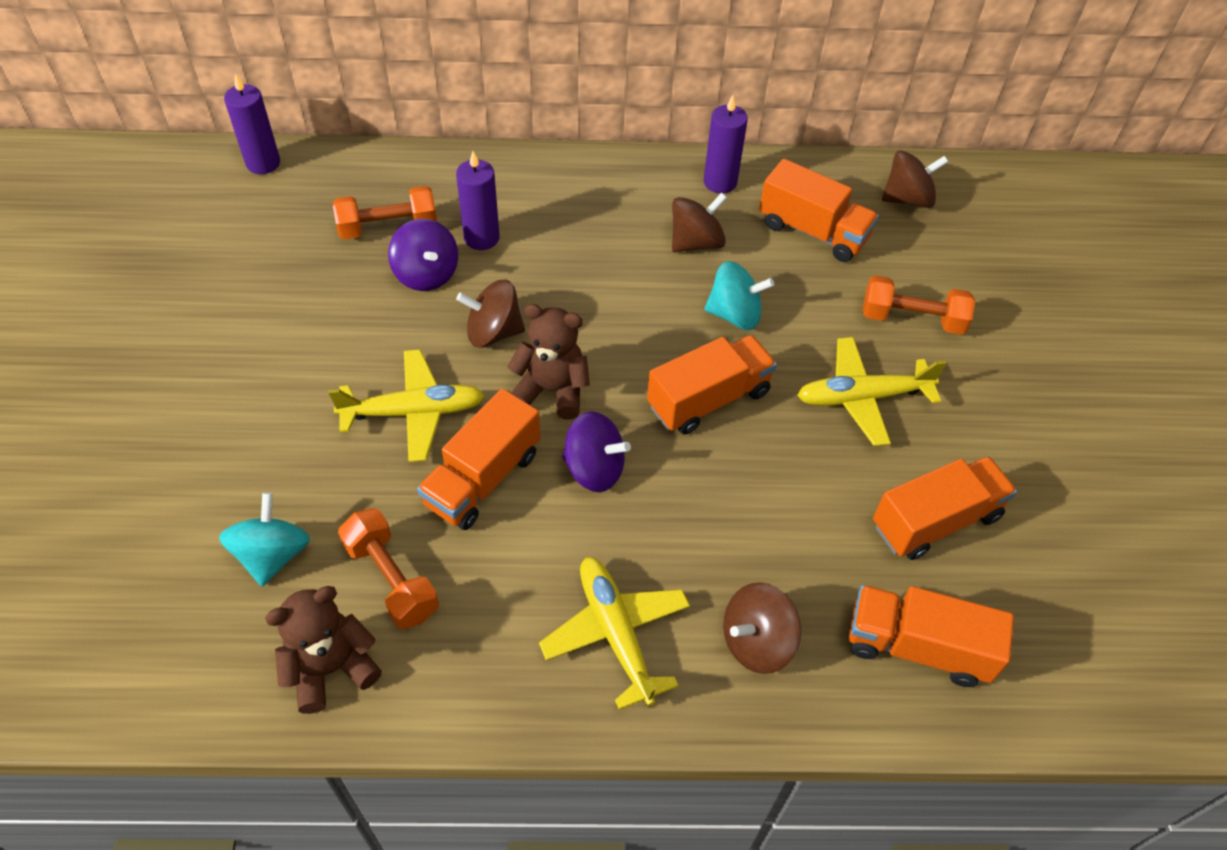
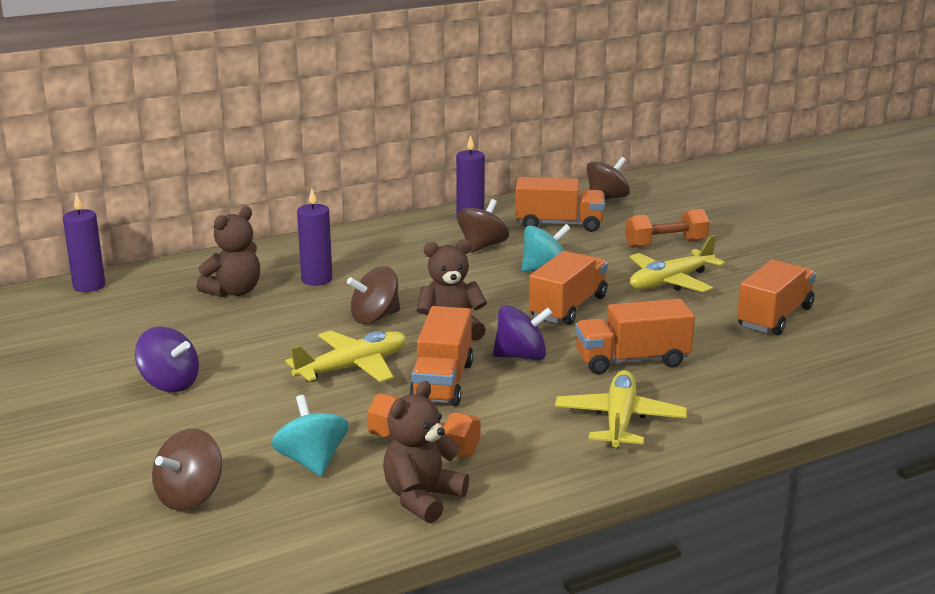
camera: 25 degrees left, 30 degrees down
orange dumbbell [333,186,437,239] -> brown teddy bear [196,207,260,297]
purple spinning top [388,219,458,291] -> purple spinning top moved to [135,326,199,392]
yellow plane [539,557,690,710] -> yellow plane turned 60 degrees clockwise [555,370,687,448]
brown spinning top [723,582,801,674] -> brown spinning top moved to [152,429,222,511]
orange truck [849,585,1014,687] -> orange truck moved to [575,299,695,374]

